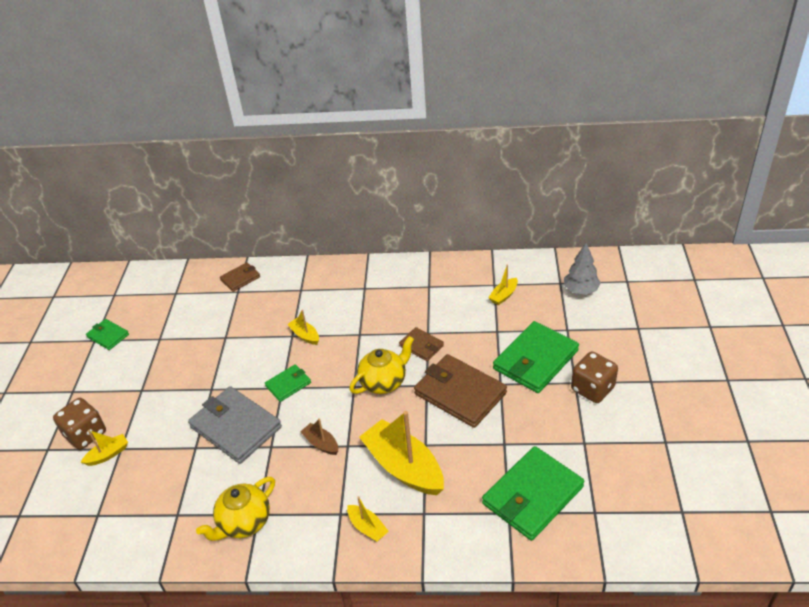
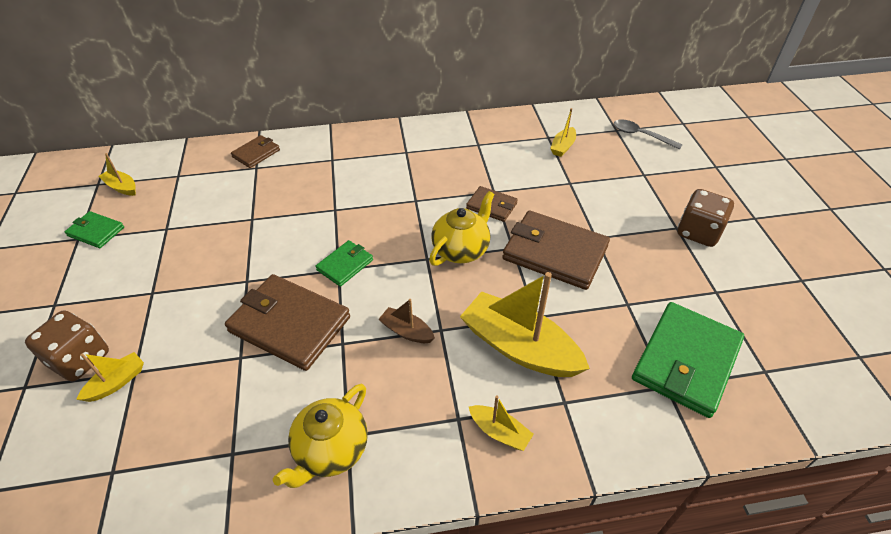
camera: 15 degrees left, 5 degrees up
grey wallet [188,386,282,464] -> brown wallet [225,274,350,371]
yellow boat [287,310,319,345] -> yellow boat moved to [99,153,136,196]
green wallet [493,321,579,393] -> none
grey tree [564,243,601,295] -> grey spoon [614,119,683,150]

